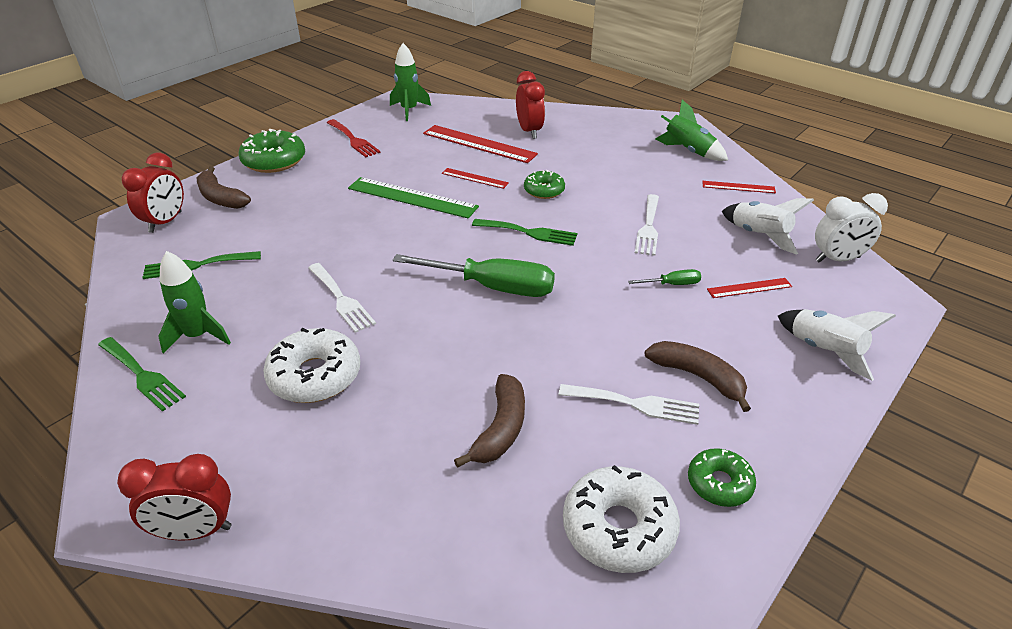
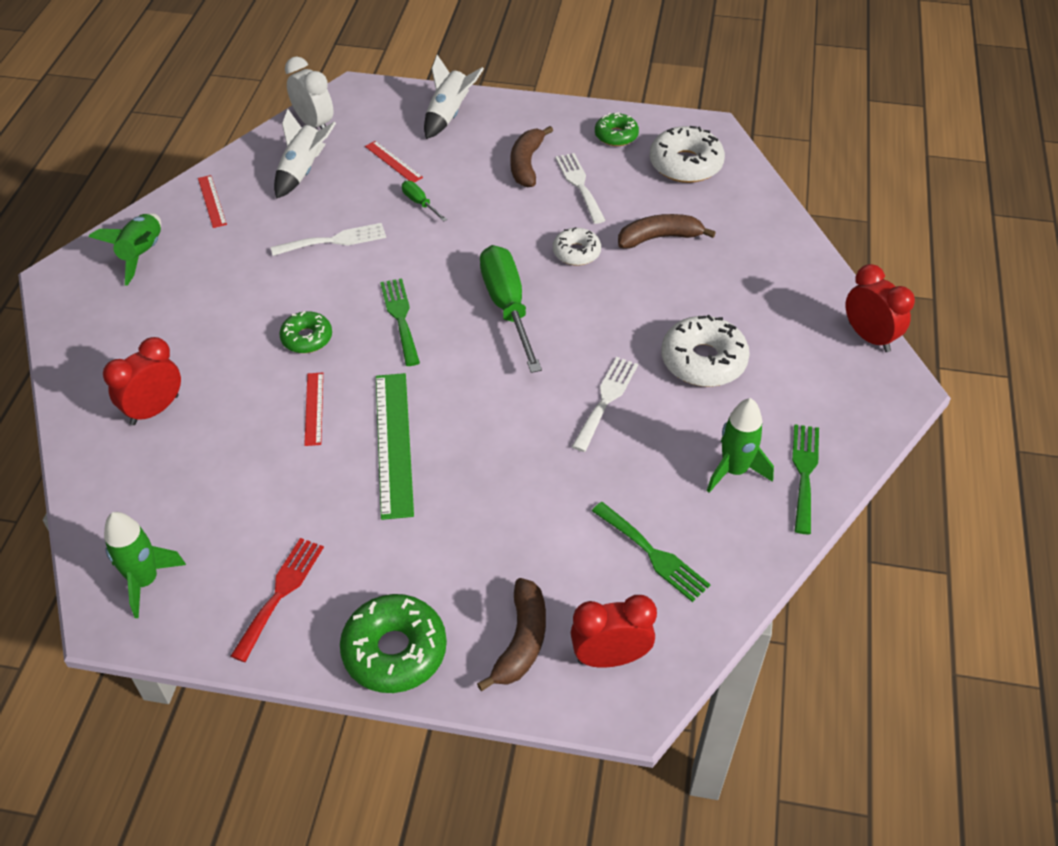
camera: 120 degrees left, 10 degrees up
red ruler [423,125,538,163] -> none
none -> white donut [553,227,601,266]

